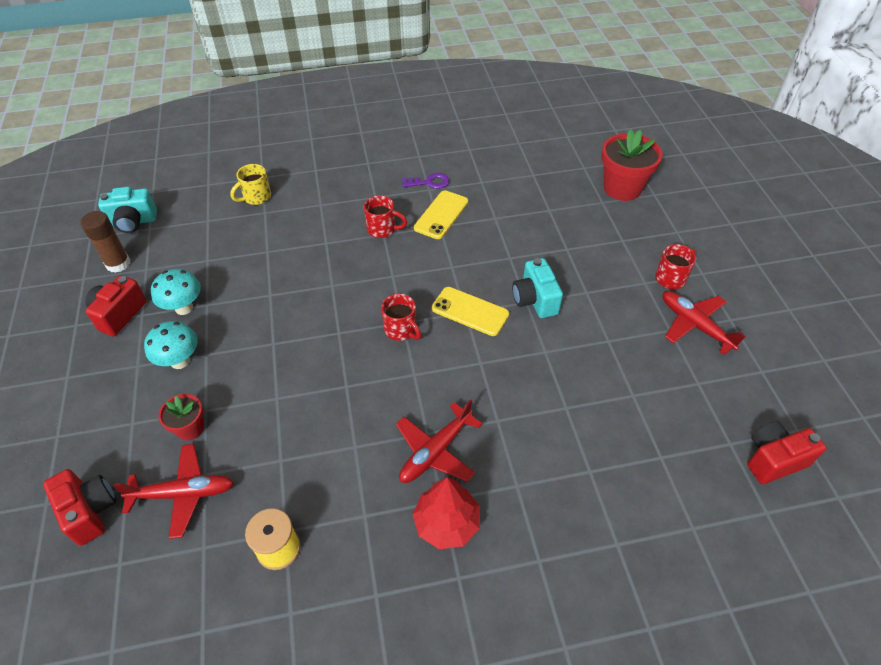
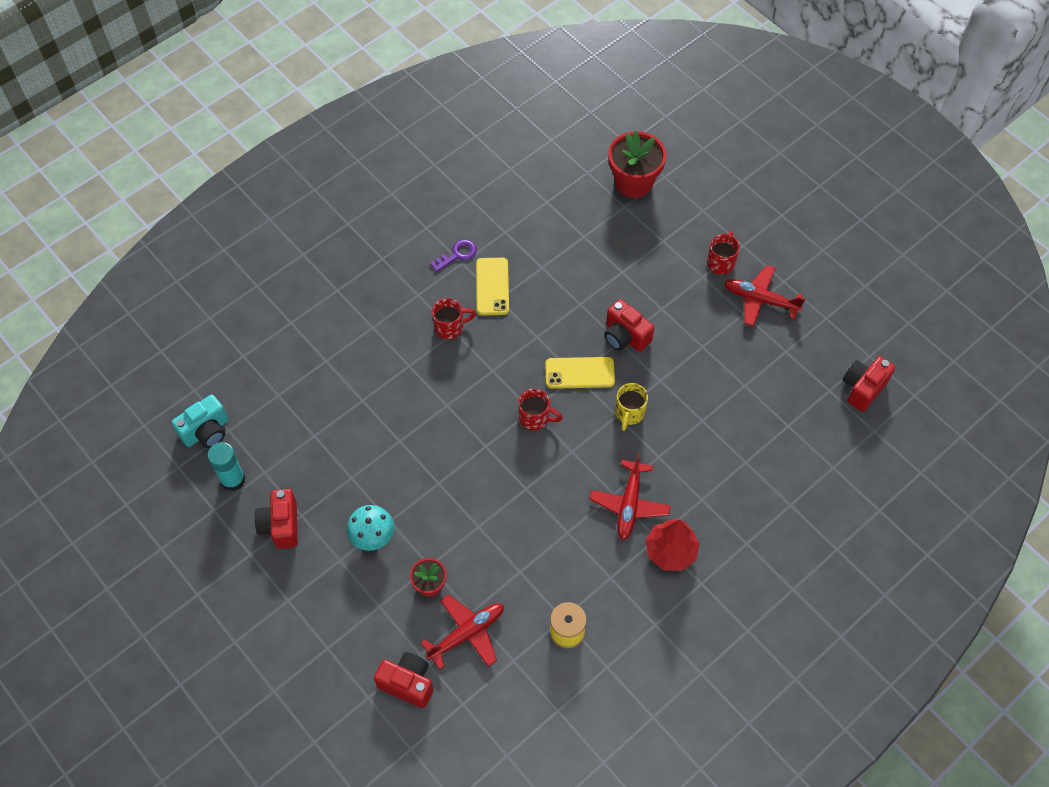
camera: 30 degrees left, 10 degrees up
brown glue stick [80,211,130,273] -> turquoise glue stick [207,442,246,491]
turquoise mushroom [151,269,201,315] -> none
yellow mug [230,164,271,205] -> yellow mug moved to [615,383,648,431]
turquoise camera [512,258,563,318] -> red camera [604,299,654,352]

